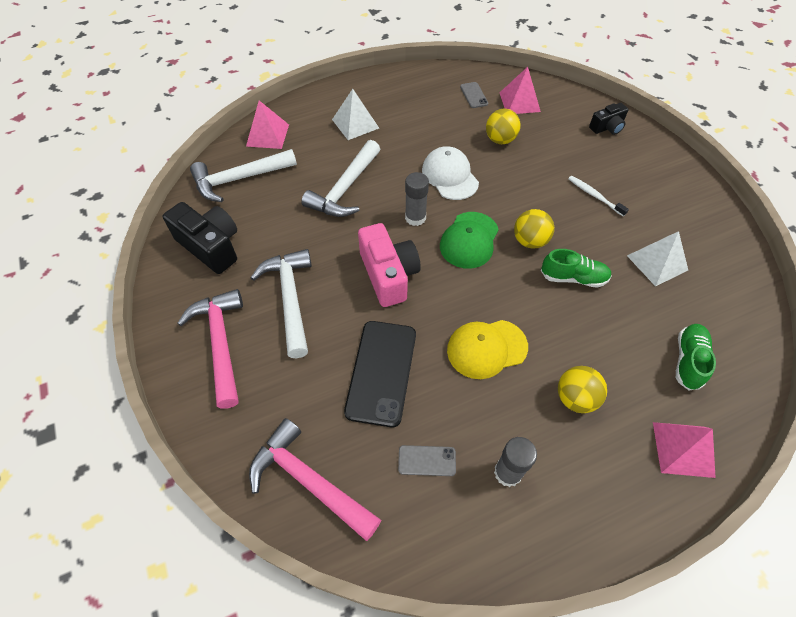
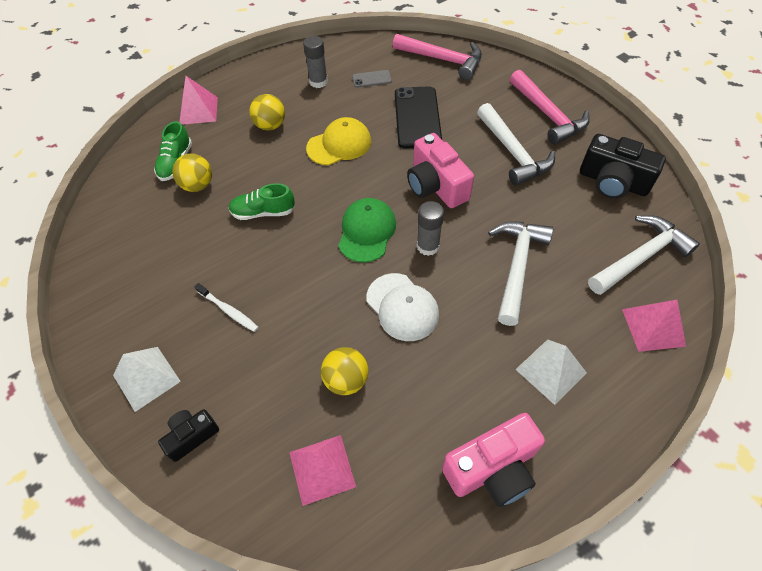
camera: 170 degrees right, 0 degrees up
grey phone [460,82,488,108] -> none
yellow ball [514,209,554,249] -> yellow ball moved to [172,154,212,192]
white pyramid [627,231,688,286] -> white pyramid moved to [113,347,181,412]
none -> pink camera [442,413,545,507]

